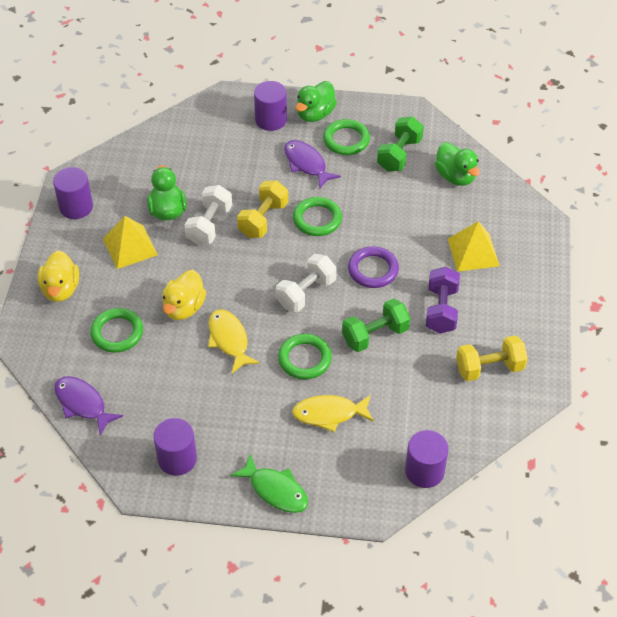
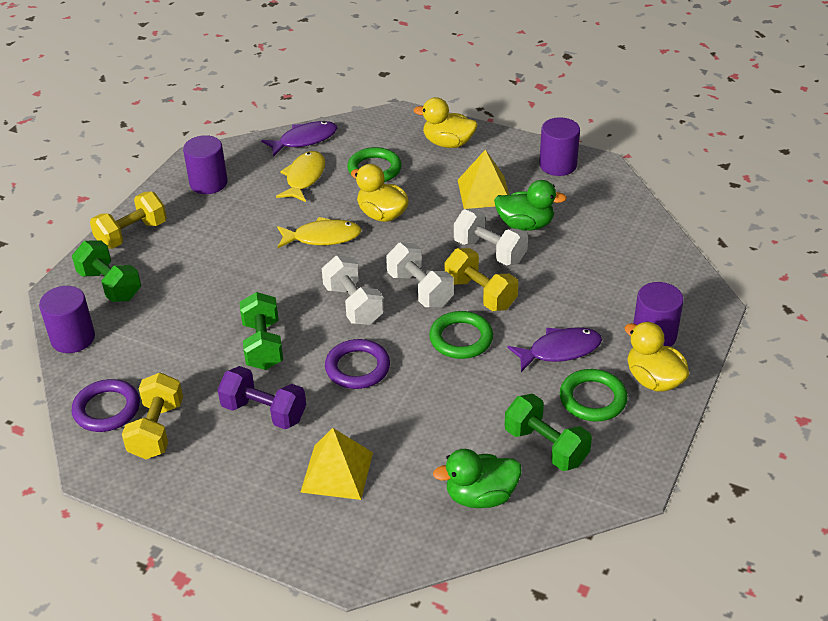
camera: 110 degrees right, 10 degrees down
green fish [230,453,308,513] -> yellow dumbbell [90,192,167,249]
green ring [278,334,332,379] -> none
yellow fish [292,395,374,433] -> yellow fish moved to [276,151,325,202]
green duck [296,81,337,122] -> yellow duck [625,322,689,391]
none -> green dumbbell [72,241,141,302]
none -> purple ring [72,379,140,432]
none -> white dumbbell [386,242,454,308]

